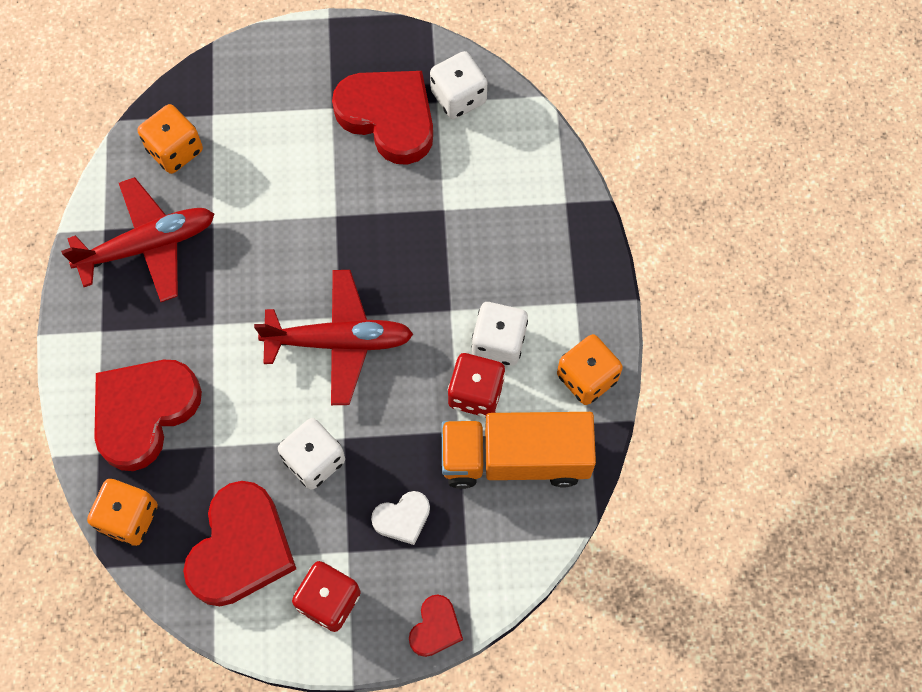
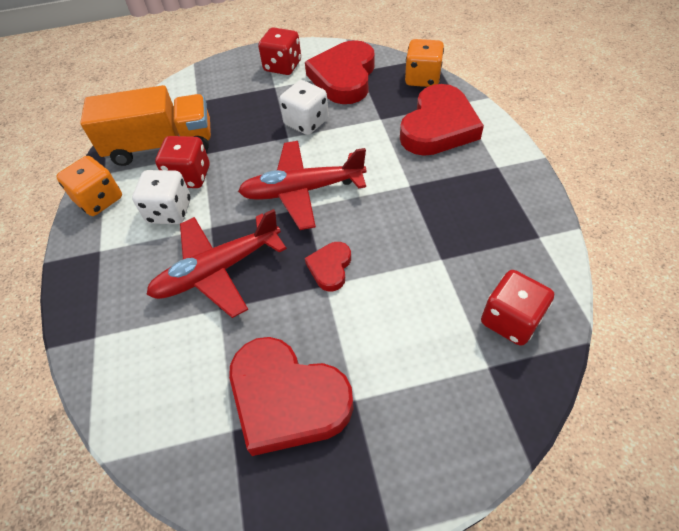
camera: 175 degrees right, 15 degrees down
red plane [61,177,214,302] -> red plane moved to [146,209,287,318]
orange dice [138,104,203,174] -> red dice [481,270,554,346]
white heart [371,491,430,545] -> none
red heart [409,595,463,657] -> red heart moved to [305,242,351,291]
white dice [430,51,487,119] -> none

